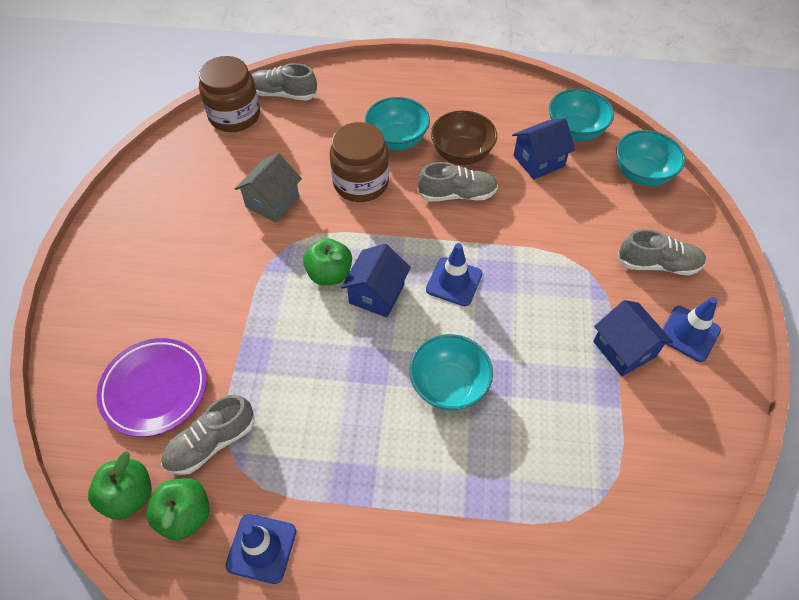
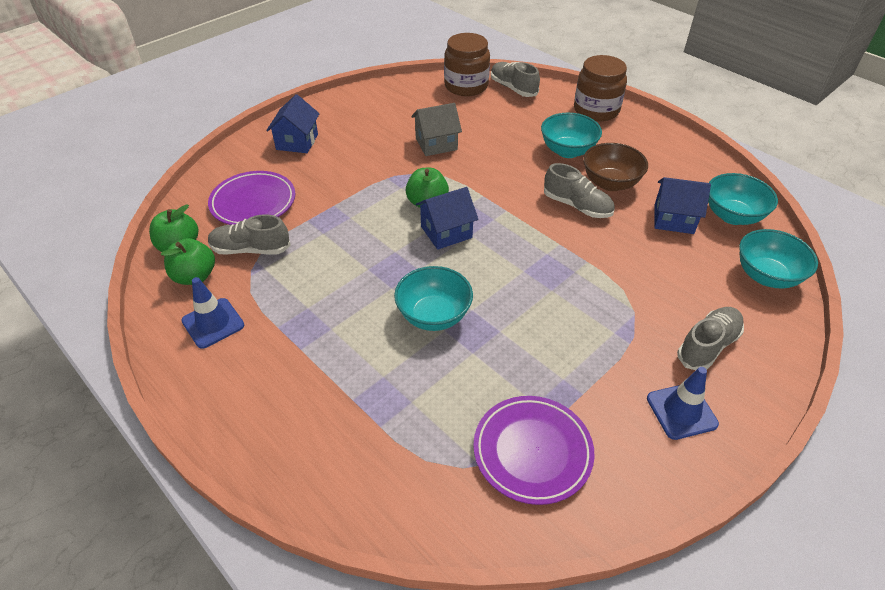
camera: 40 degrees right, 10 degrees down
brown jar [330,122,389,202] -> brown jar moved to [574,55,627,121]
blue traffic cone [426,243,482,306] -> none
blue house [593,300,673,376] -> blue house moved to [266,94,320,153]
grey shoe [617,229,706,276] -> grey shoe turned 90 degrees counterclockwise [677,307,744,370]
none -> purple plate [473,396,594,505]

